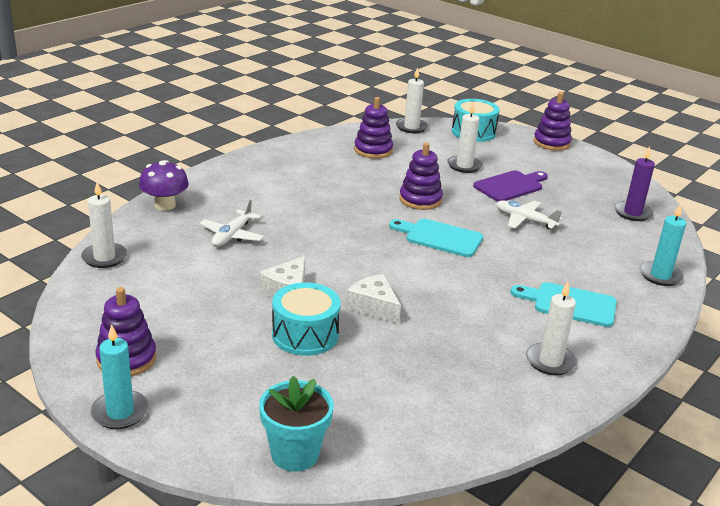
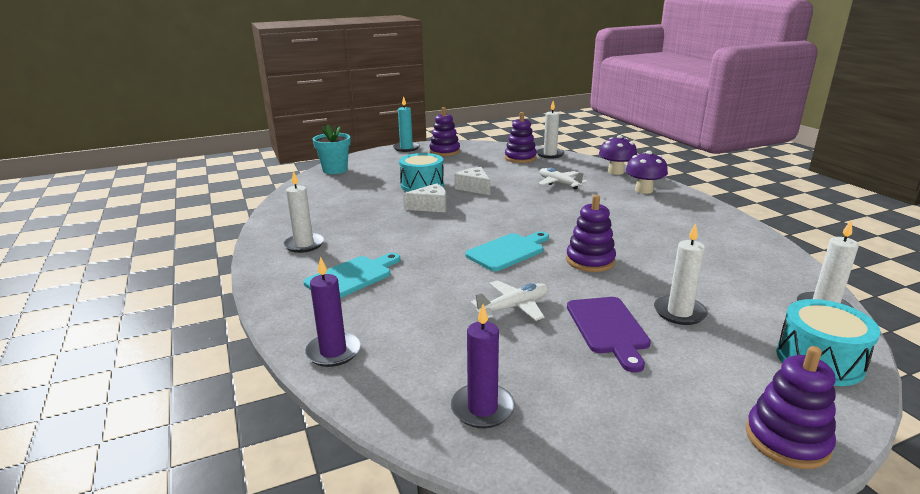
camera: 120 degrees right, 5 degrees down
purple stacking toy [354,97,393,159] -> purple stacking toy moved to [505,112,537,163]
turquoise candle [640,203,686,286] -> purple candle [304,257,361,367]
none -> purple mushroom [626,151,668,194]

